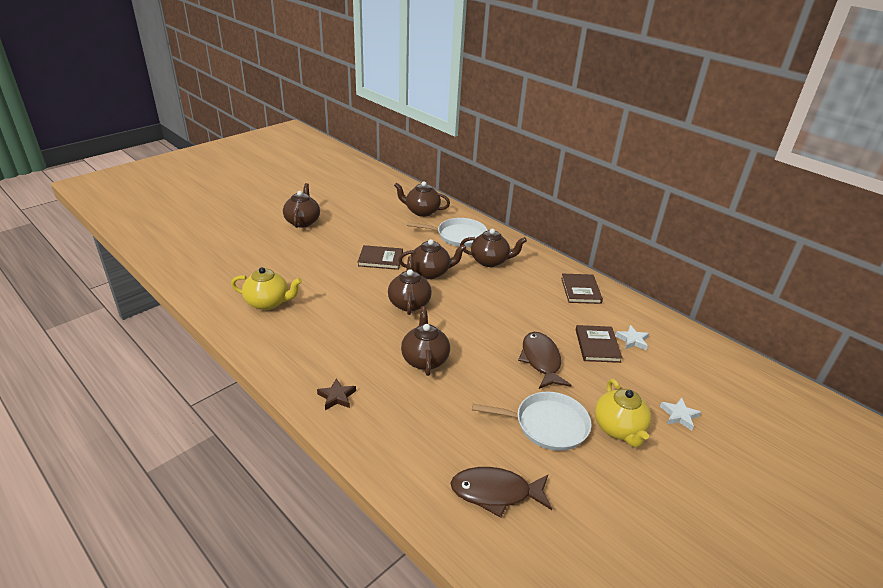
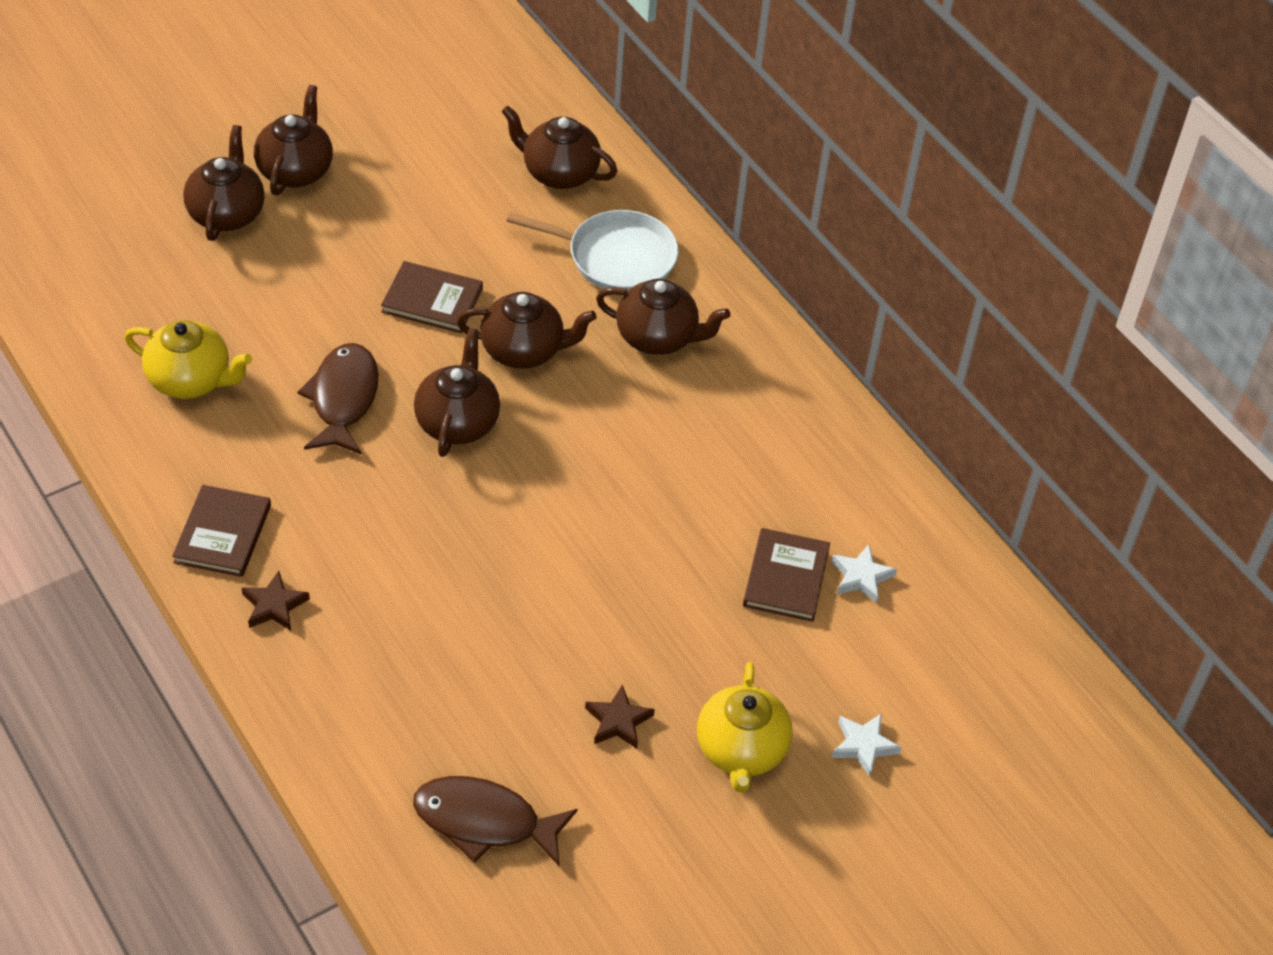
camera: 10 degrees right, 15 degrees up
brown teapot [401,306,450,376] -> brown teapot moved to [183,125,265,241]
white pan [472,392,591,451] -> brown star [585,684,655,749]
brown fish [518,332,572,389] -> brown fish moved to [298,343,379,455]
brown book [561,274,603,304] -> brown book moved to [172,485,271,577]

